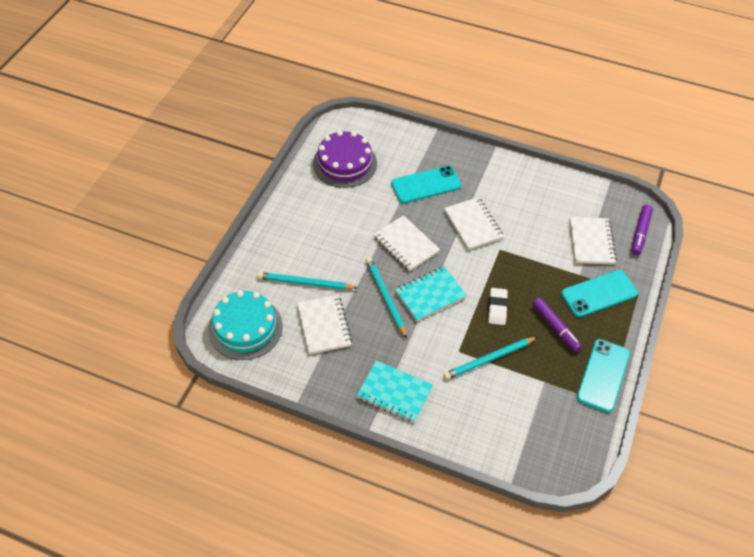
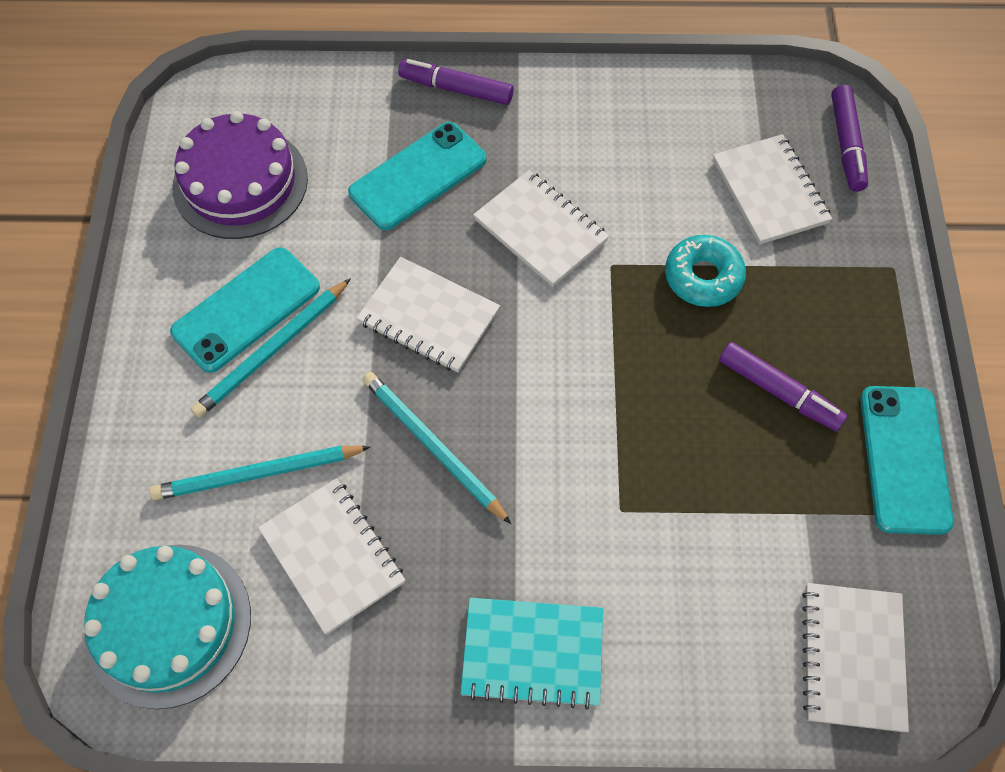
camera: 20 degrees left, 10 degrees up
turquoise notebook [395,266,467,321] -> none
turquoise pencil [444,337,538,380] -> turquoise pencil moved to [191,278,351,418]
white eraser [488,288,508,325] -> none
turquoise phone [561,270,638,317] -> turquoise phone moved to [170,247,320,373]
none -> purple marker [398,59,514,105]
none -> turquoise donut [665,235,746,307]
none -> white notebook [802,583,909,732]

